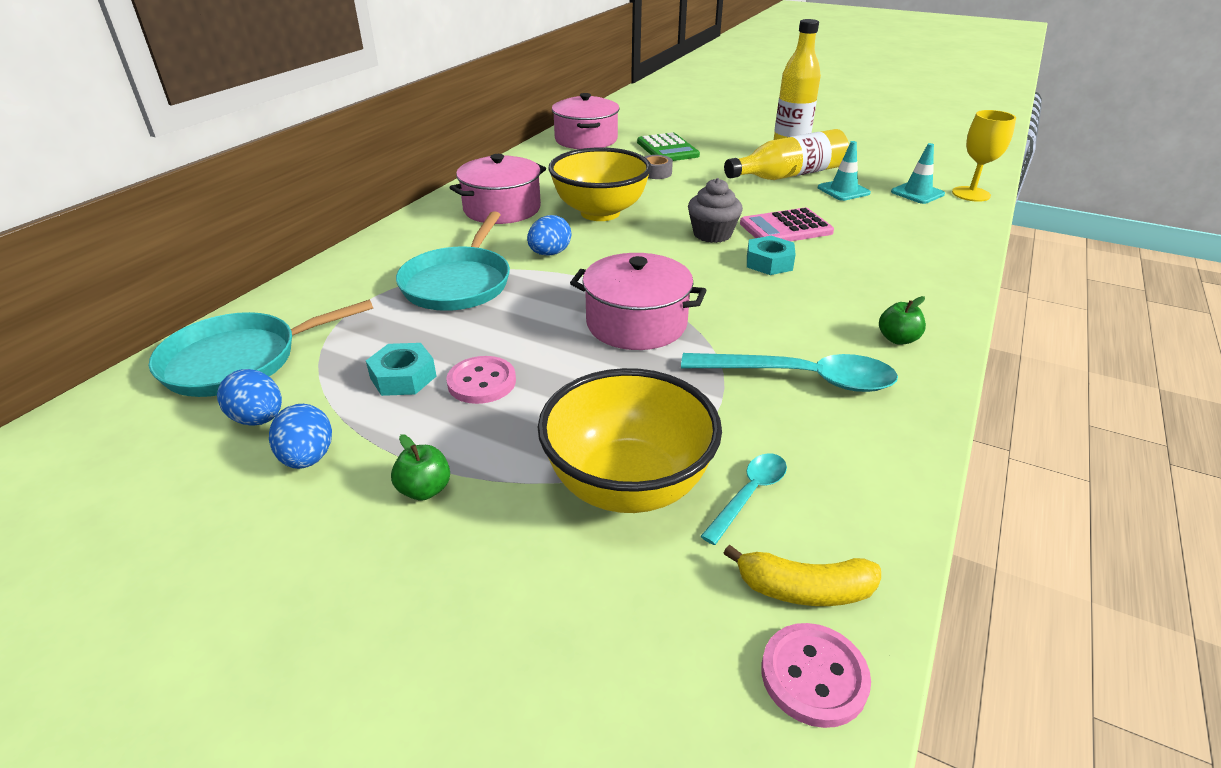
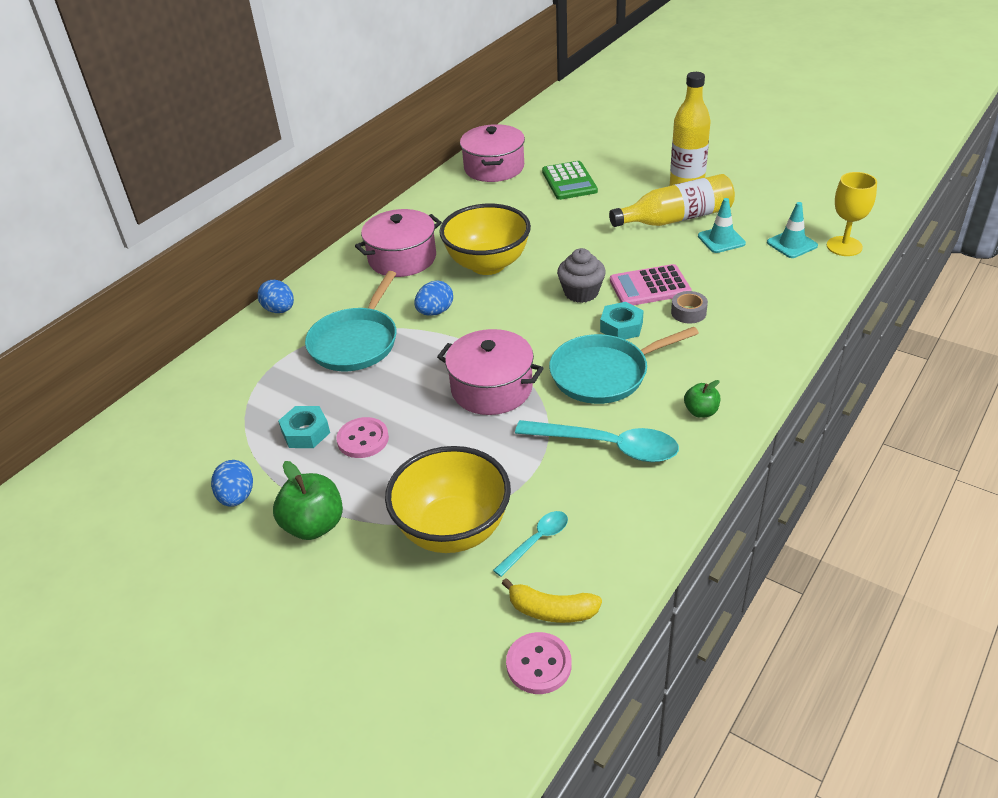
camera: 10 degrees right, 5 degrees up
turquoise pan [149,300,373,397] -> turquoise pan moved to [549,327,699,404]
blue egg [217,369,282,426] -> blue egg moved to [258,280,294,313]
green apple [391,434,450,500] -> green apple [273,461,343,540], size x1.73
grey tape [645,155,673,179] -> grey tape moved to [671,291,708,323]

